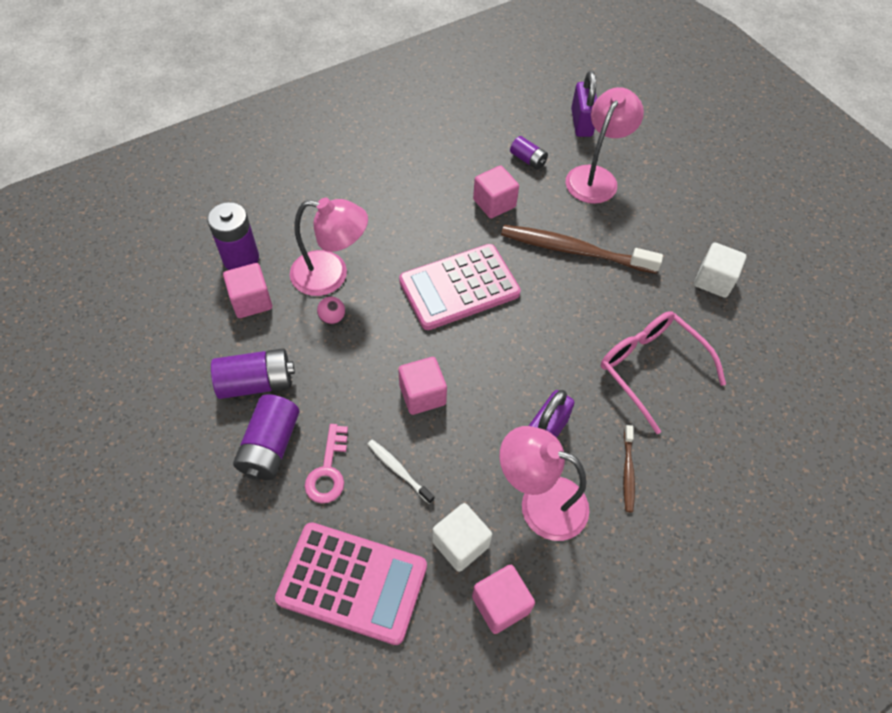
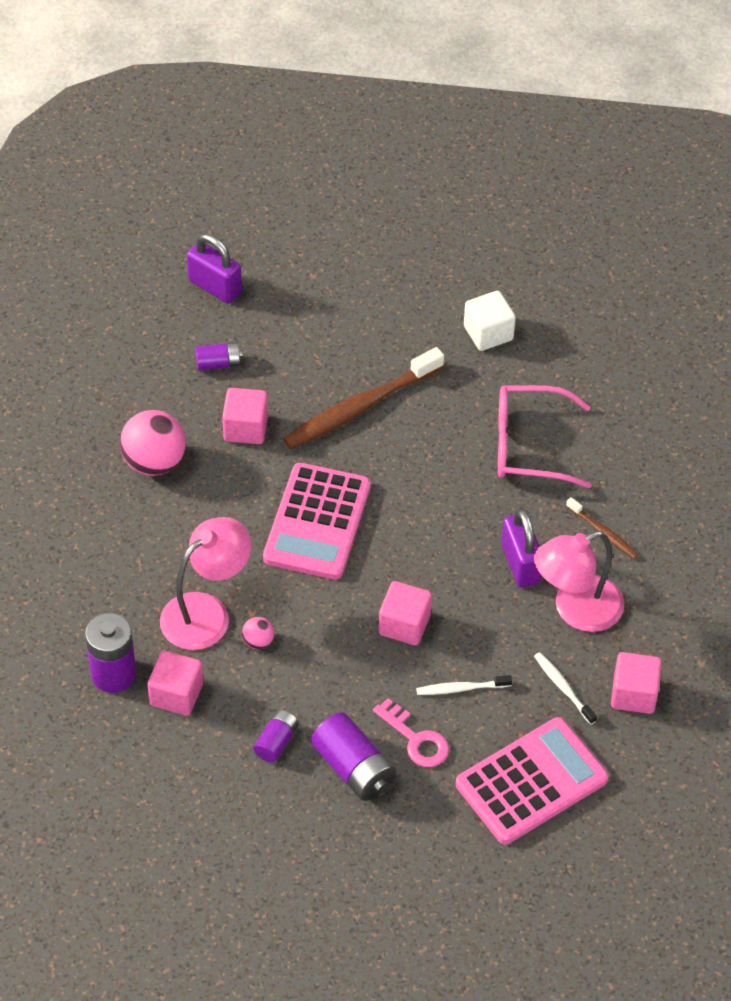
camera: 50 degrees left, 5 degrees down
purple battery [211,348,295,399] -> purple battery [253,710,299,763], size x0.59
white cube [432,503,492,572] -> white toothbrush [534,652,597,725]
pink lamp [566,87,644,204] -> none
none -> pink ball [120,410,186,476]

